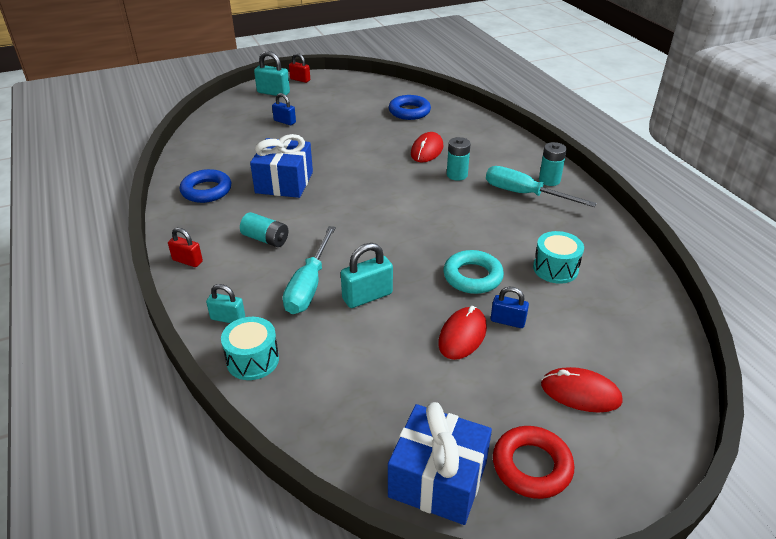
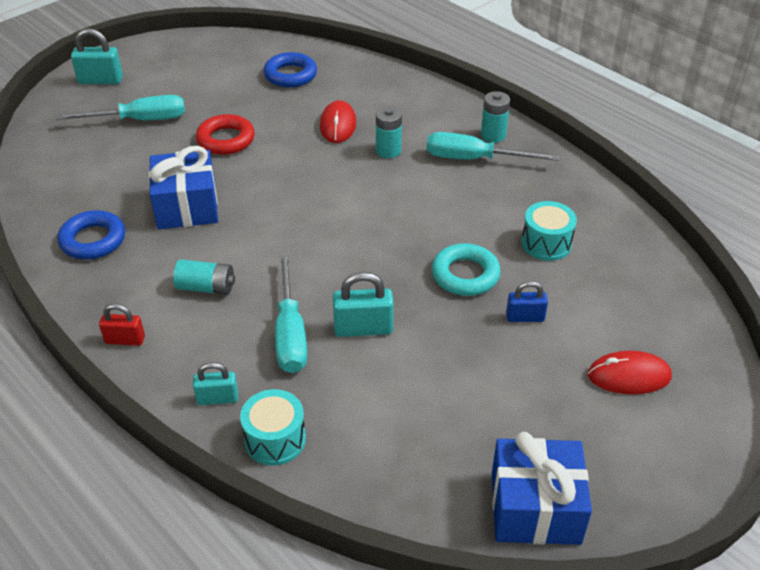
camera: 20 degrees left, 5 degrees up
blue padlock [272,93,296,125] -> turquoise screwdriver [56,95,185,120]
red padlock [289,53,310,83] -> none
turquoise padlock [341,243,393,308] -> turquoise padlock turned 45 degrees clockwise [333,272,394,337]
red mouse [438,306,487,360] -> none
red ring [493,426,575,499] -> red ring moved to [196,114,255,155]

